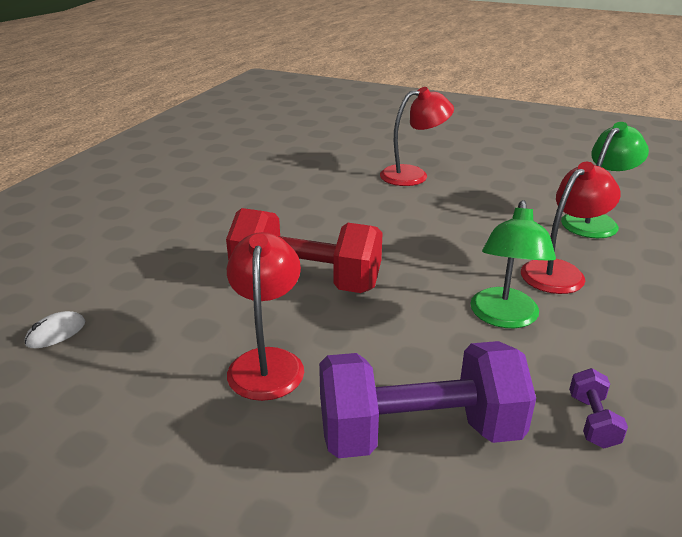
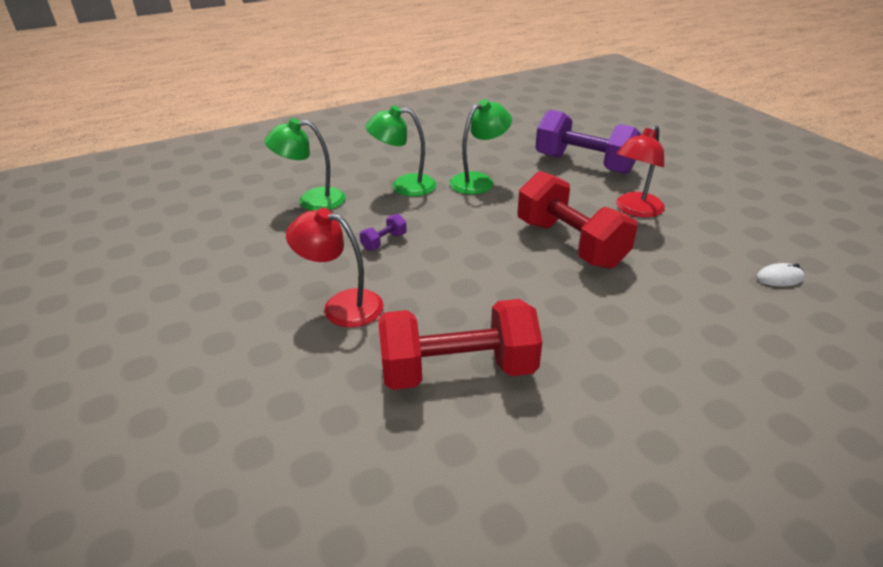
camera: 140 degrees left, 5 degrees up
red lamp [521,162,621,294] -> green lamp [366,105,437,196]
purple dumbbell [569,368,628,448] -> purple dumbbell moved to [360,214,407,251]
none -> red dumbbell [378,299,542,390]

